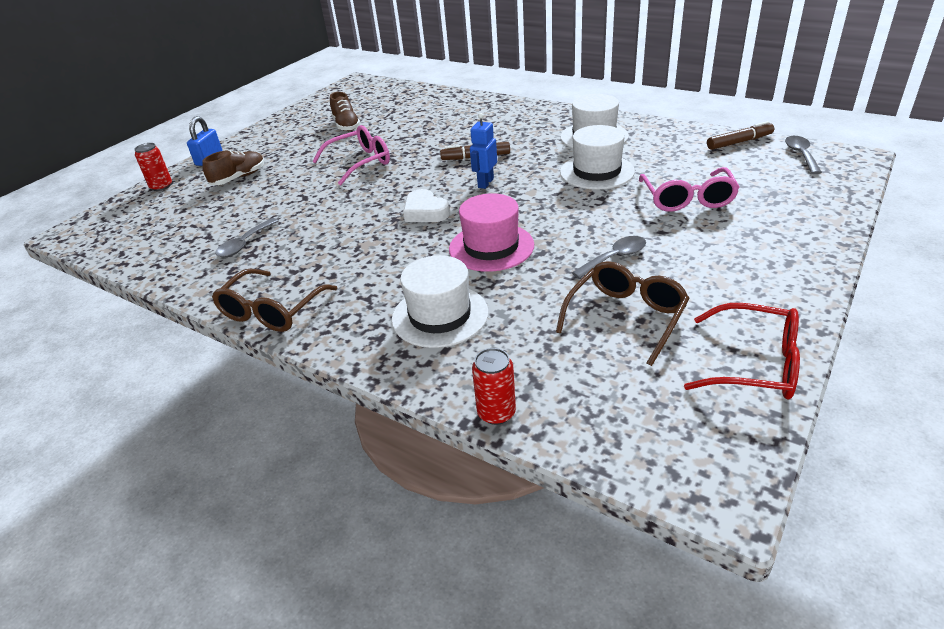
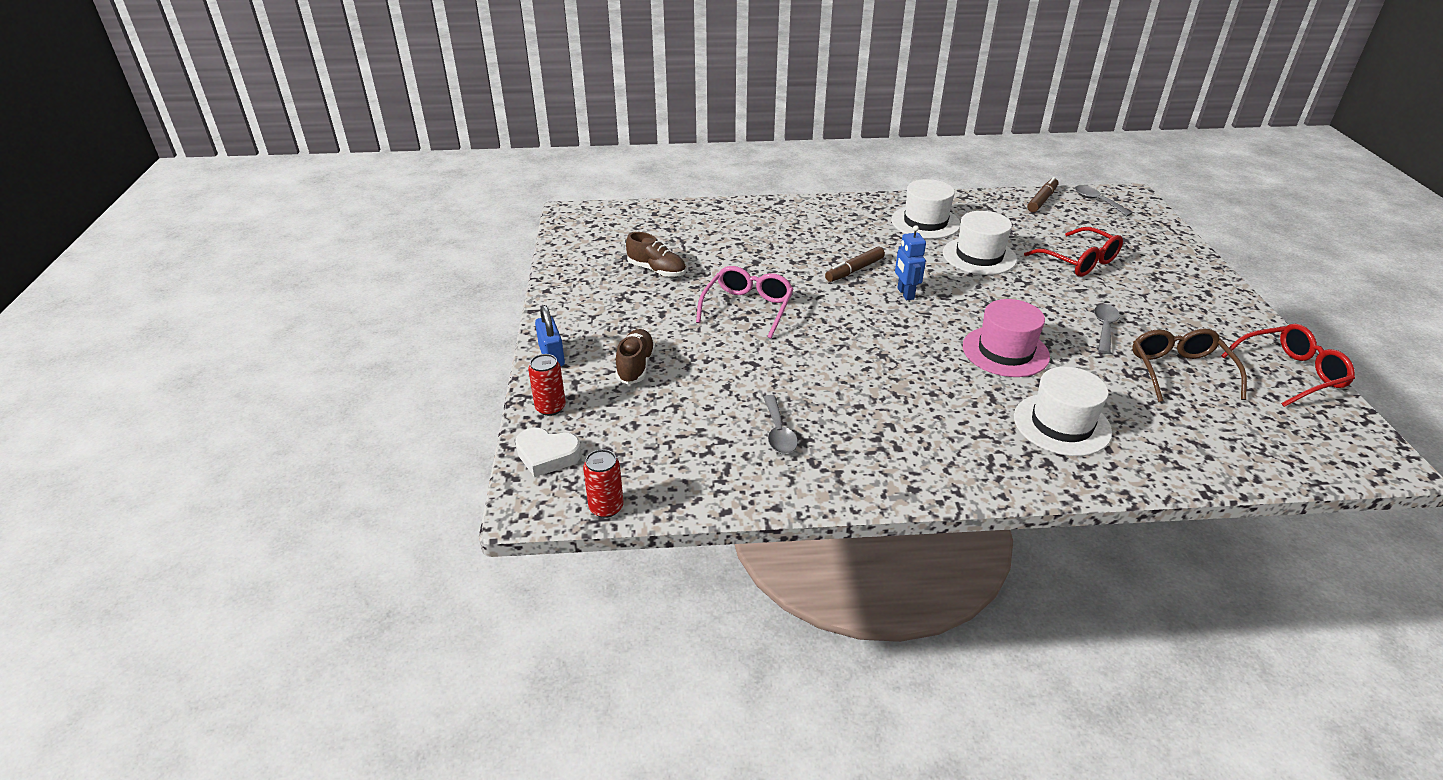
camera: 40 degrees left, 0 degrees up
brown glasses [212,269,338,332] -> none
white heart [403,189,450,222] -> white heart moved to [515,428,582,477]
red can [472,348,516,425] -> red can moved to [583,449,624,518]
pink glasses [639,167,740,212] -> red glasses [1024,227,1123,277]

